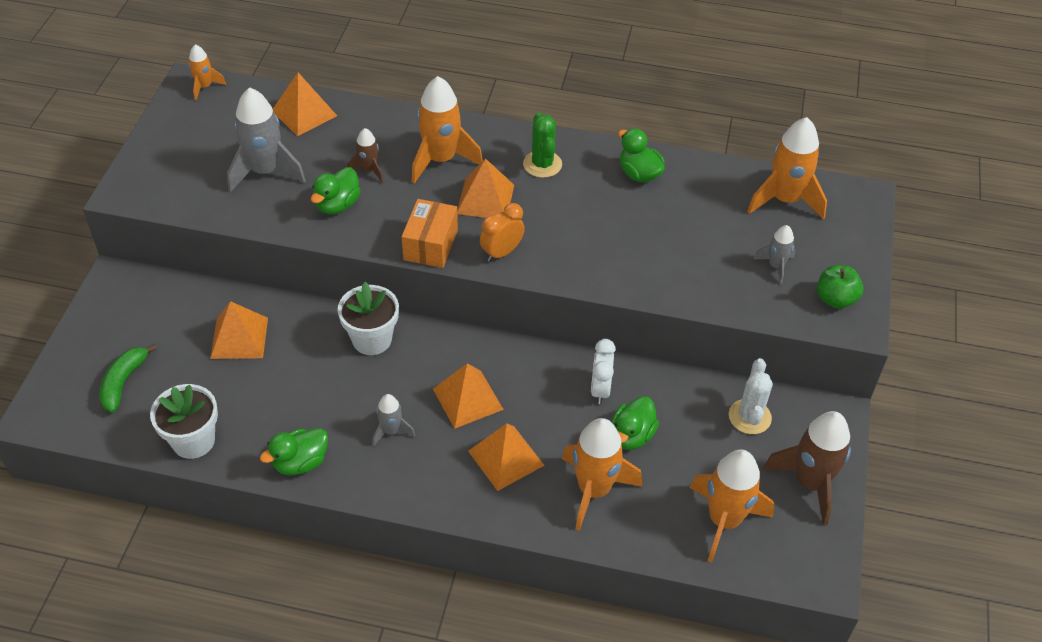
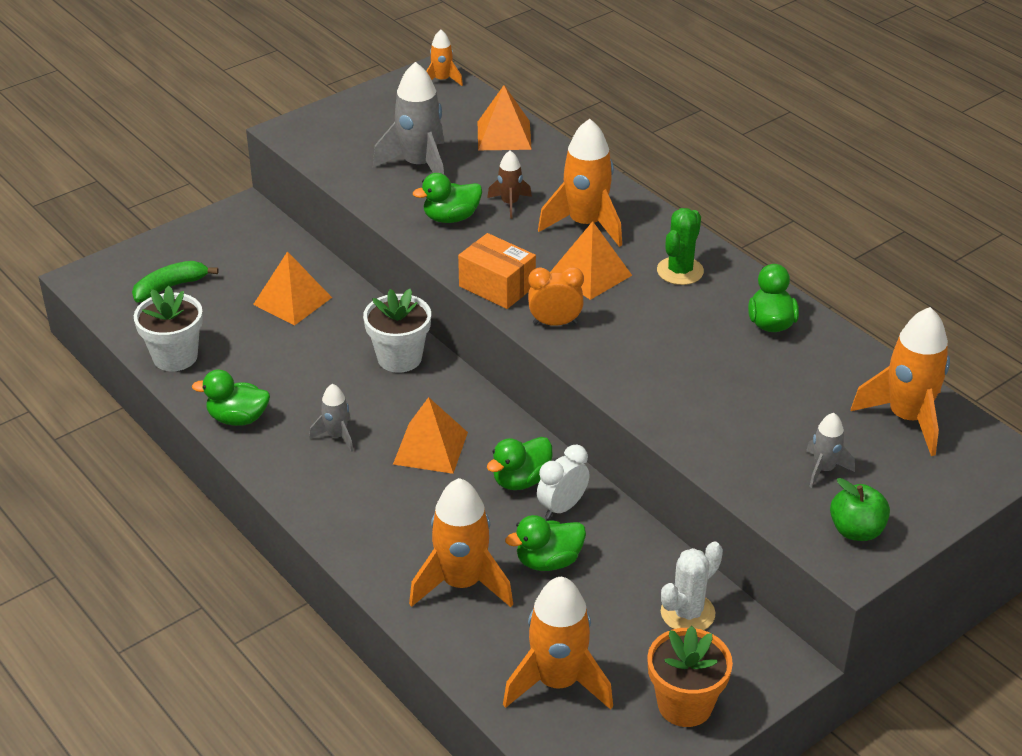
camera: 40 degrees right, 10 degrees down
orange box [402,199,458,268] -> orange box turned 75 degrees clockwise [458,233,536,309]
orange pyramid [468,423,545,491] -> none
brown rocket [763,411,851,526] -> orange flower pot [647,626,733,727]
none -> green duck [487,437,553,490]

